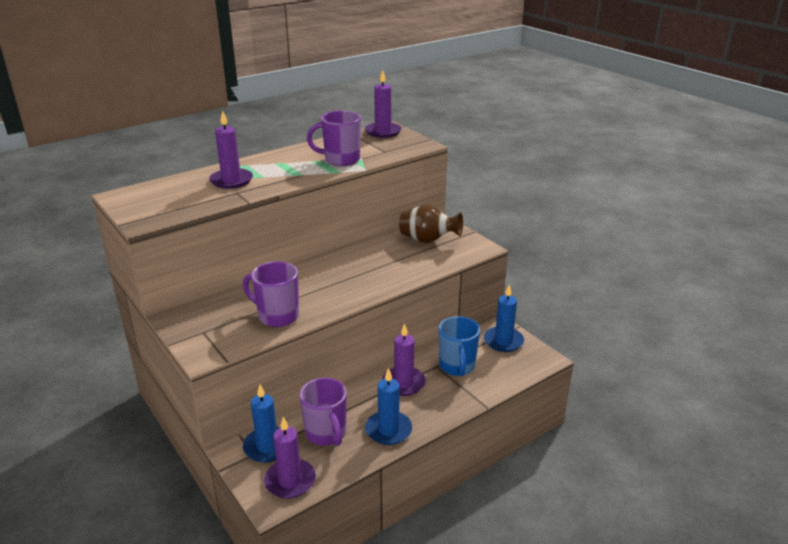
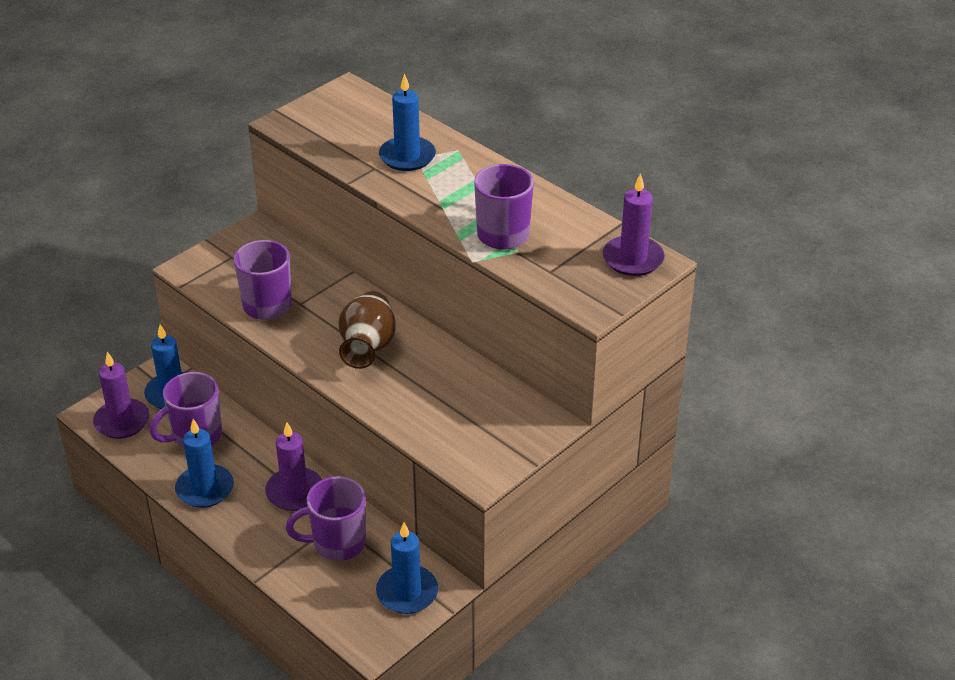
camera: 80 degrees right, 10 degrees up
purple candle [209,110,253,189] -> blue candle [379,73,436,171]
brown vase [399,204,463,243] -> brown vase moved to [338,291,396,369]
blue mug [439,316,480,377] -> purple mug [286,476,366,561]

